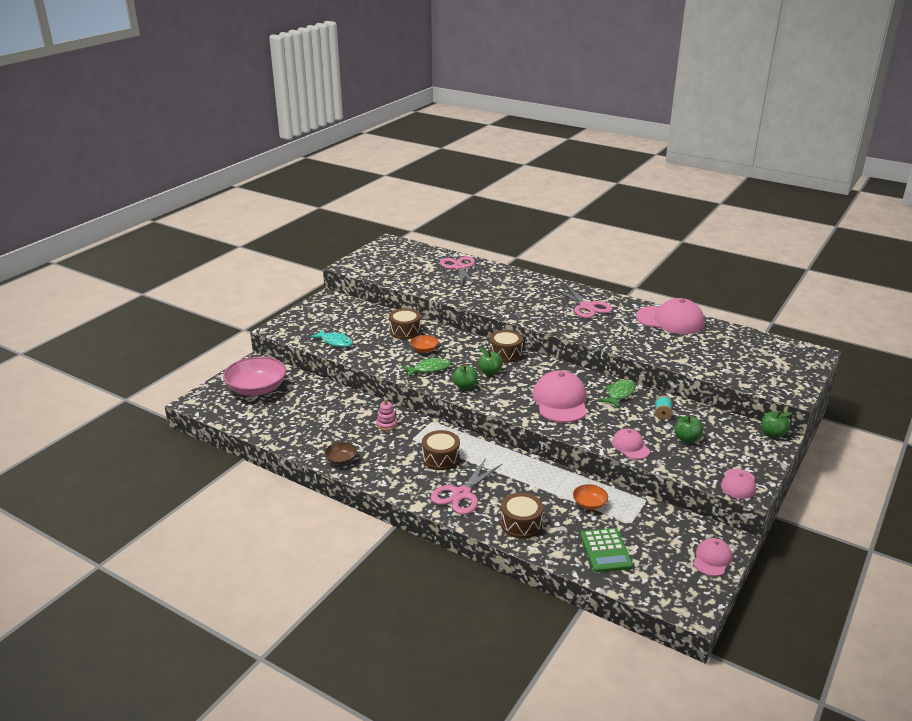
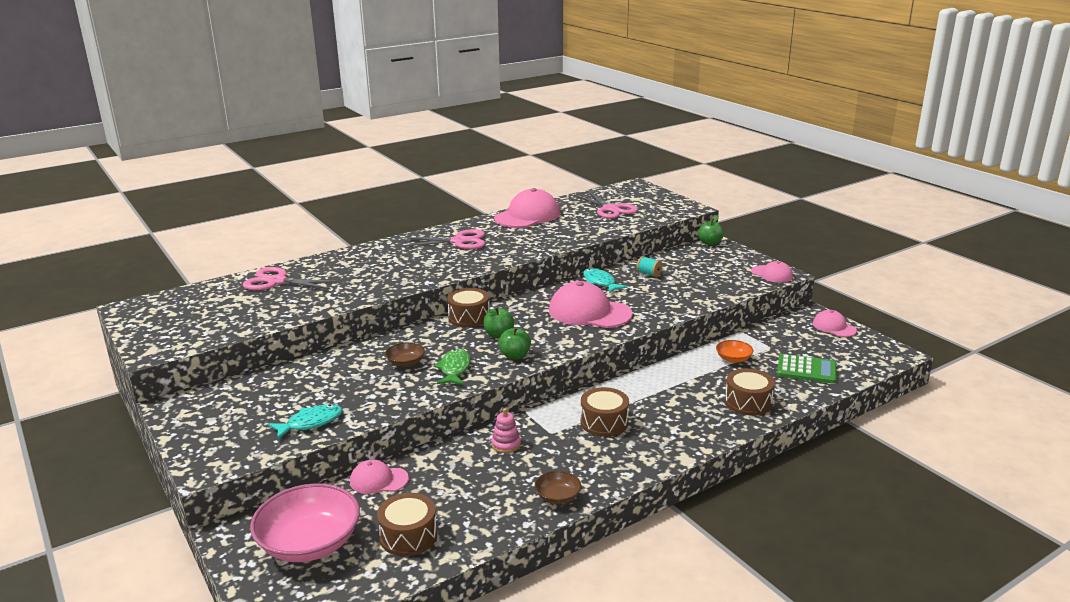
camera: 65 degrees left, 5 degrees down
brown drum [389,308,421,339] -> brown drum moved to [377,493,437,556]
orange bowl [410,335,439,353] -> brown bowl [385,342,425,367]
pink scissors [431,458,502,515] -> pink scissors moved to [574,191,638,219]
green fish [600,379,636,408] -> turquoise fish [583,268,628,293]
pink cap [612,428,650,459] -> pink cap moved to [350,460,409,494]
green apple [674,415,703,443] -> none

